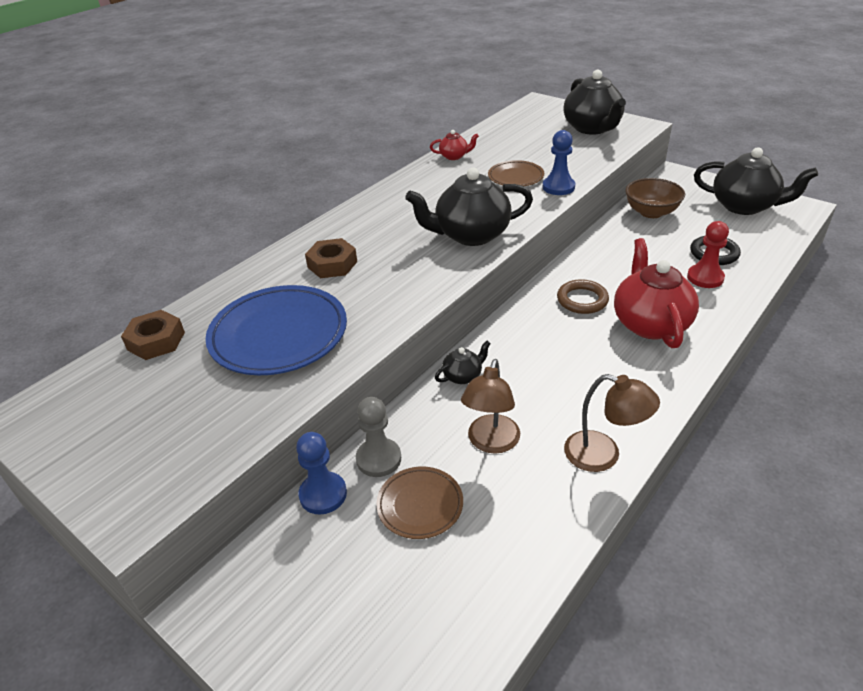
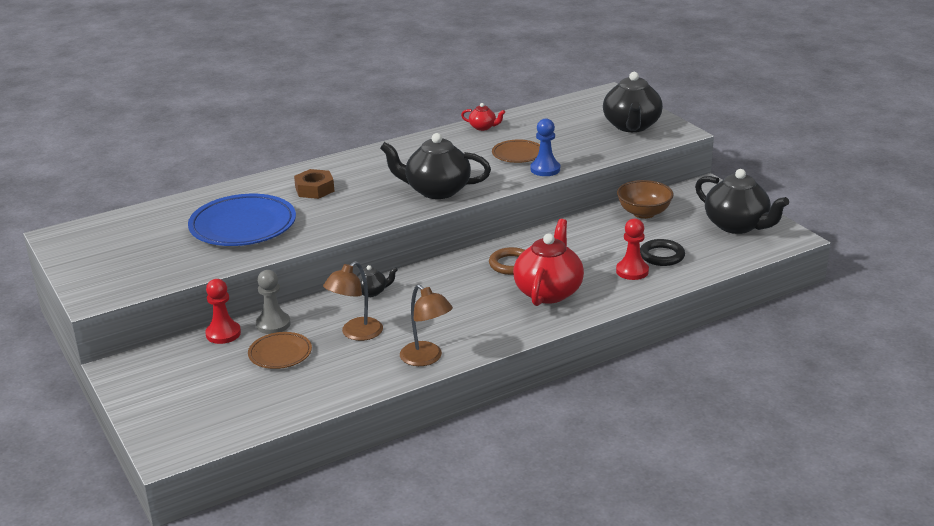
camera: 20 degrees right, 10 degrees down
brown nut [121,310,185,360] -> none
blue pawn [296,432,347,514] -> red pawn [205,279,241,344]

